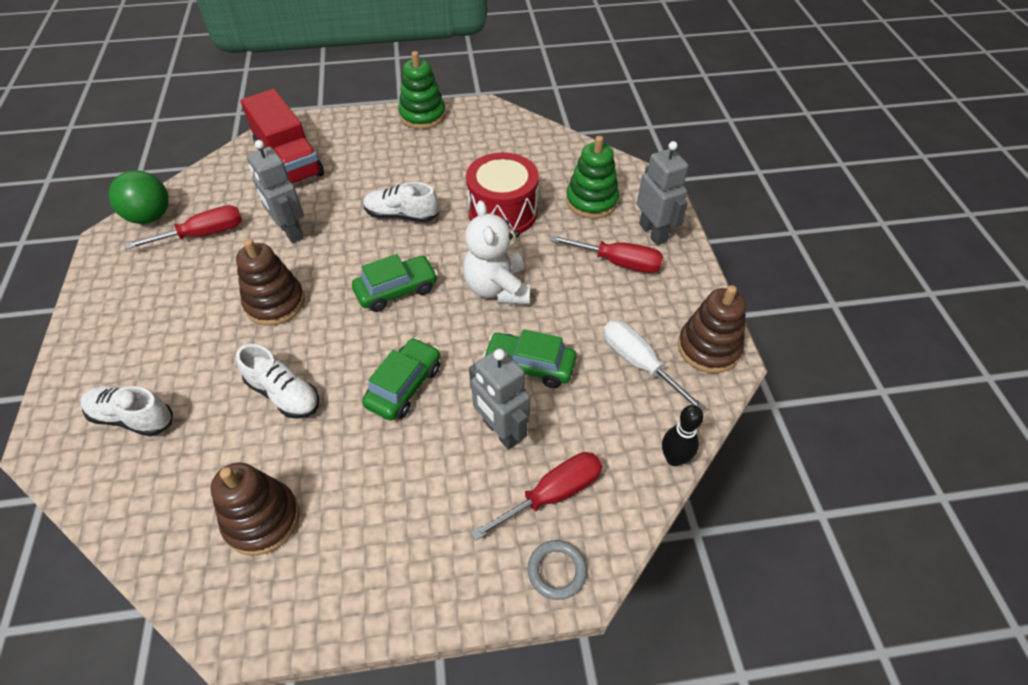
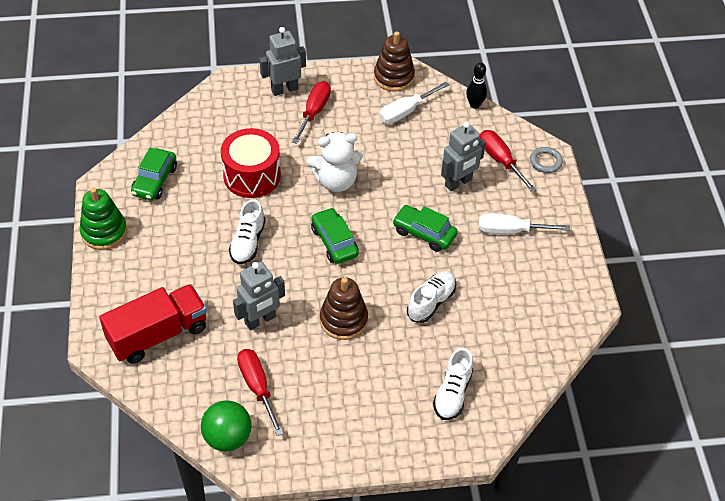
camera: 90 degrees left, 0 degrees up
brown stacking toy [210,463,300,556] -> none
green car [483,329,576,388] -> green car moved to [131,148,177,201]
green stacking toy [566,136,619,219] -> none
none -> white screwdriver [478,213,570,234]

